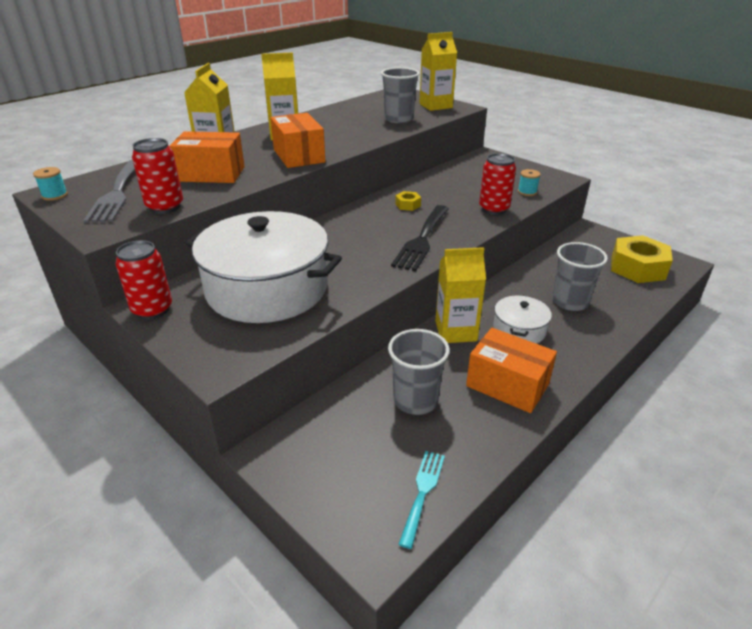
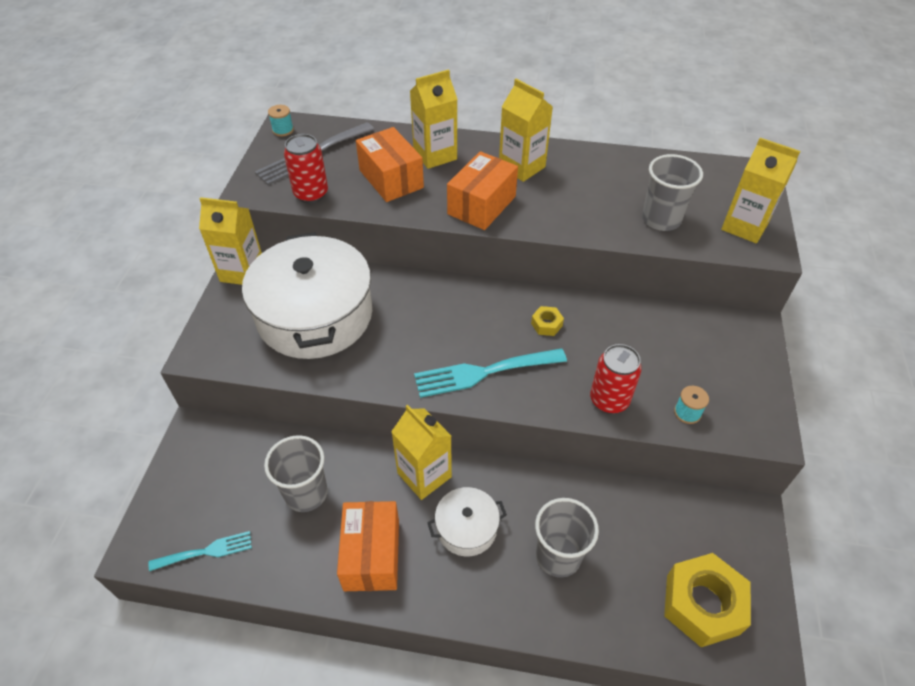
camera: 55 degrees right, 15 degrees up
red can [115,240,172,320] -> yellow carton [199,197,262,285]
black fork [391,205,449,271] -> turquoise fork [414,348,567,398]

